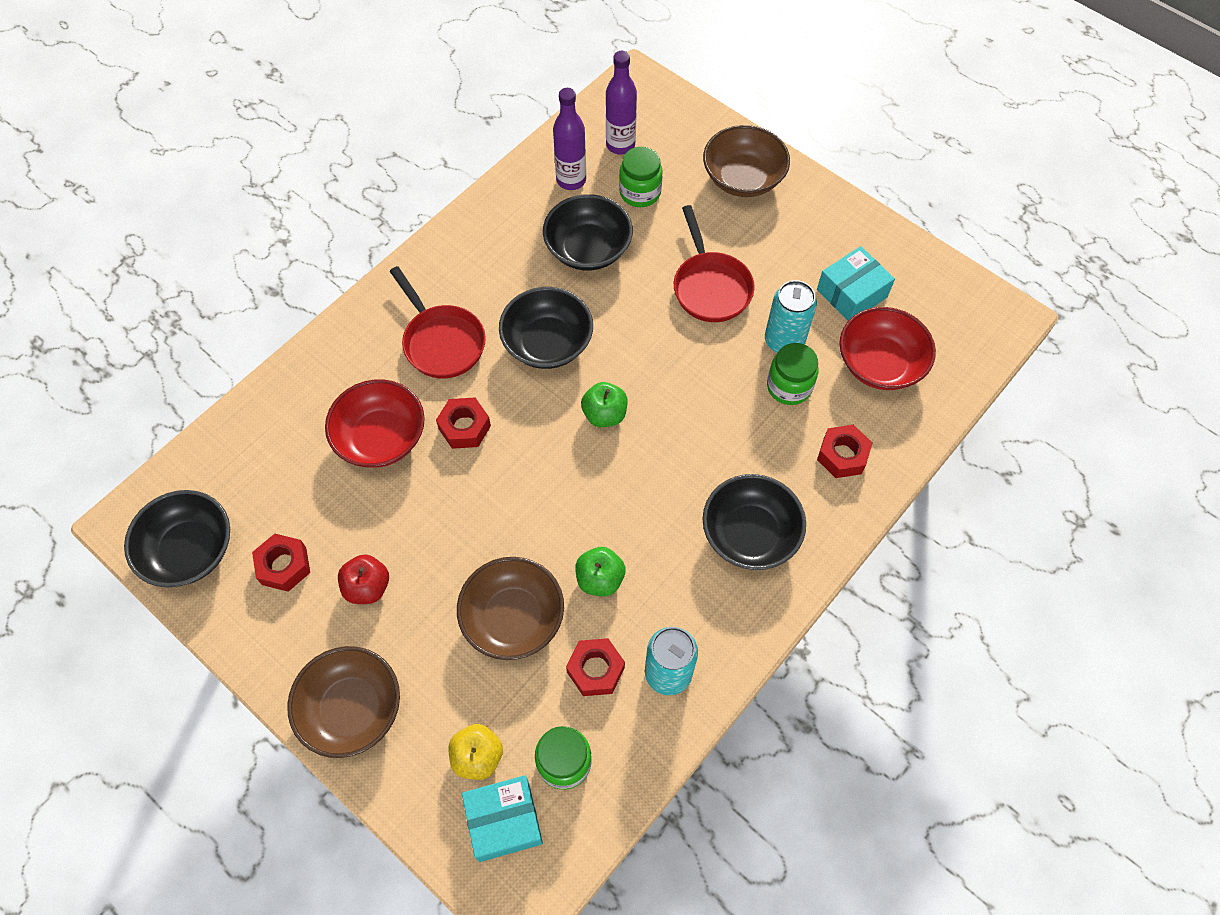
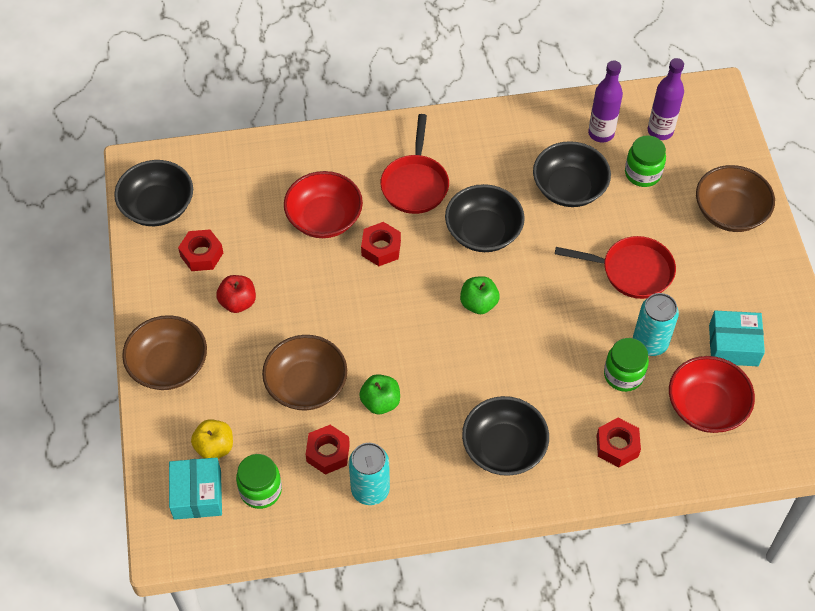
camera: 40 degrees right, 5 degrees down
turquoise box [462,775,543,862] -> turquoise box turned 60 degrees clockwise [169,457,222,520]
red pan [674,205,755,322] -> red pan turned 105 degrees counterclockwise [555,236,676,299]

